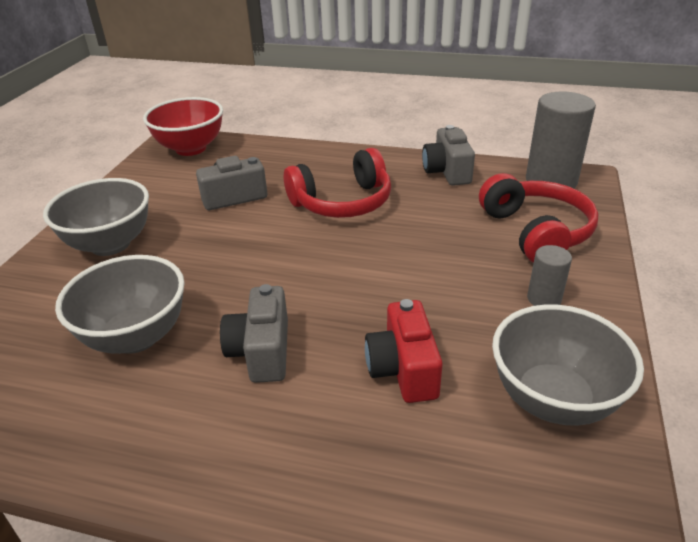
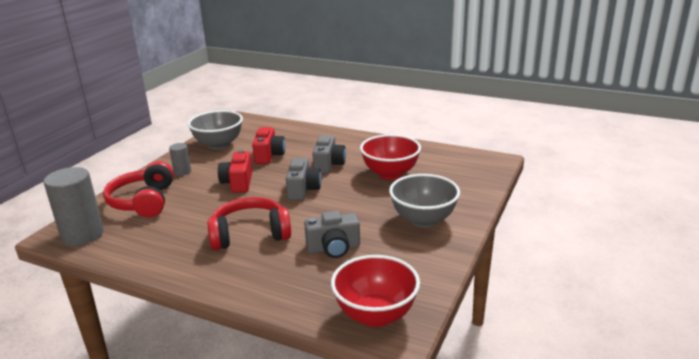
camera: 170 degrees left, 10 degrees down
grey bowl [55,255,185,354] -> red bowl [360,134,421,180]
grey camera [422,125,475,186] -> grey camera moved to [286,158,321,200]
none -> red camera [218,150,252,193]

